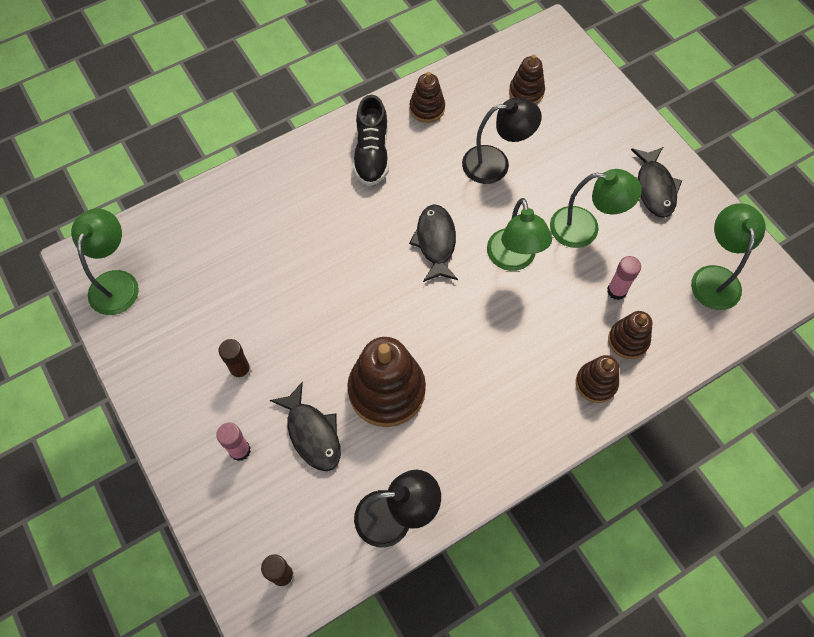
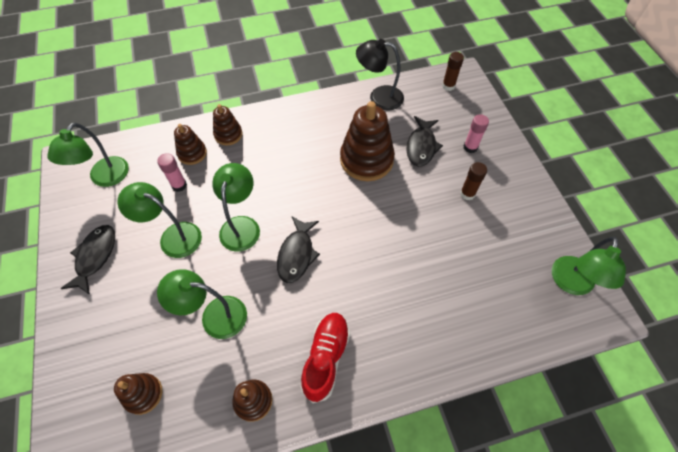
camera: 165 degrees left, 5 degrees down
black fish [270,381,341,471] -> black fish turned 150 degrees counterclockwise [406,116,443,167]
black shoe [353,95,389,186] -> red shoe [300,313,350,403]
black lamp [462,97,542,184] -> green lamp [157,269,247,339]

